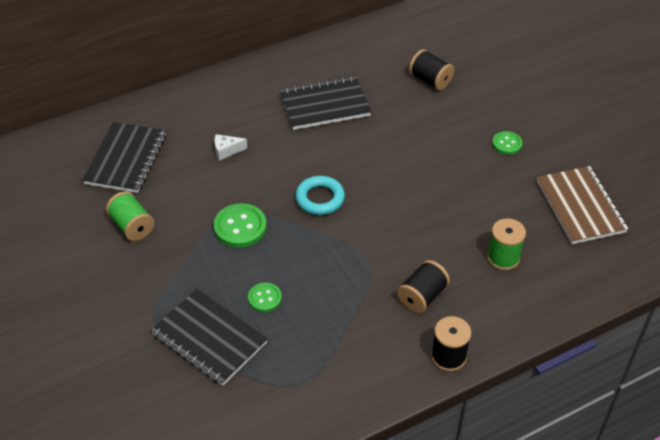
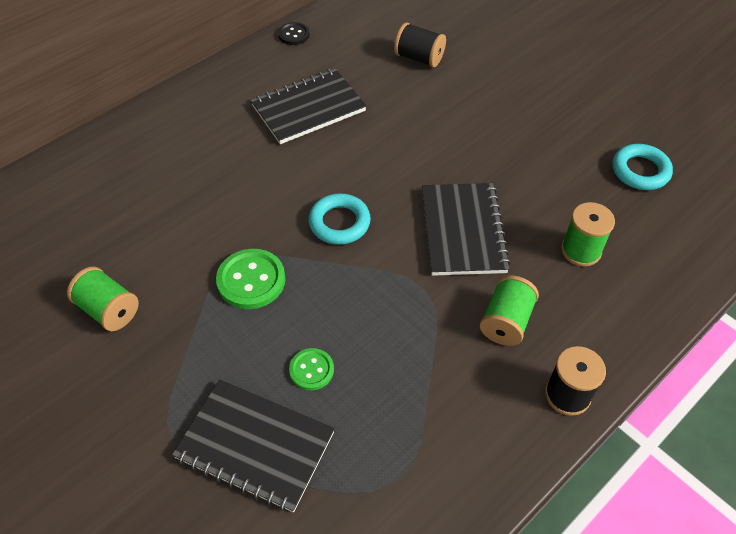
camera: 15 degrees left, 5 degrees up
black notebook [82,122,166,193] -> black notebook moved to [422,183,511,276]
white cheese [214,134,247,161] -> none
black spool [397,260,450,313] -> green spool [480,275,539,346]
green button [492,131,522,155] -> none
brown notebook [537,166,629,244] -> turquoise ring [612,144,673,190]
none -> black button [278,22,310,45]

